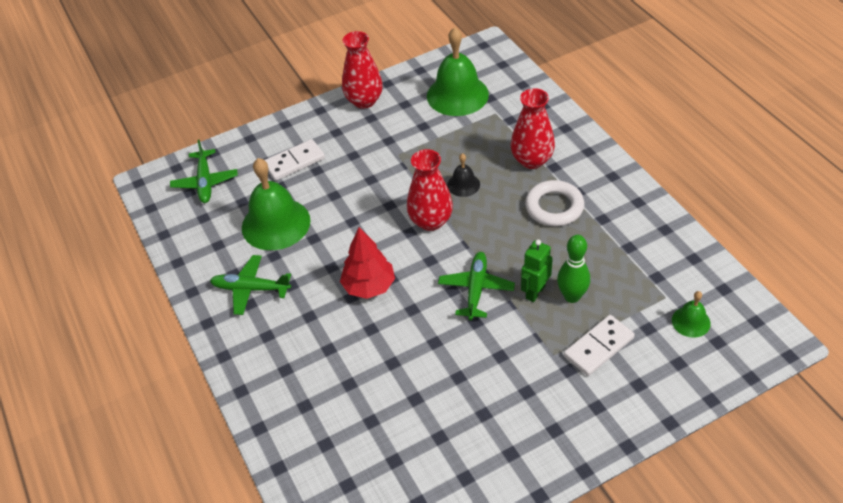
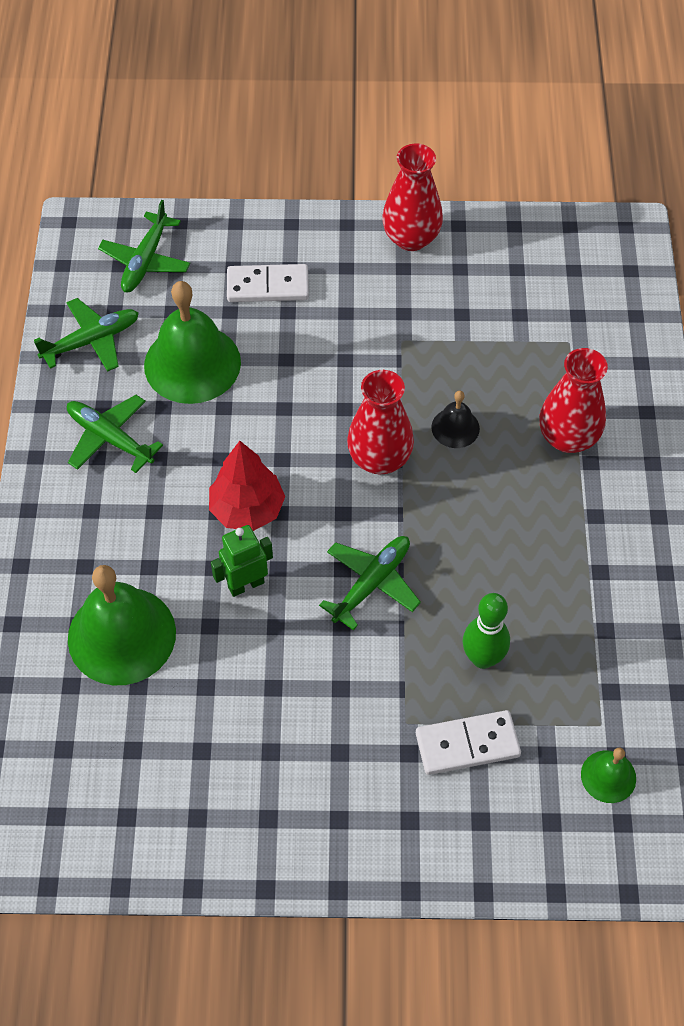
camera: 25 degrees right, 10 degrees up
green bell [427,27,489,116] -> green bell moved to [68,565,176,685]
green robot [521,239,553,302] -> green robot moved to [211,525,273,597]
white ring [525,180,584,226] -> none
none -> green plane [34,298,139,372]

